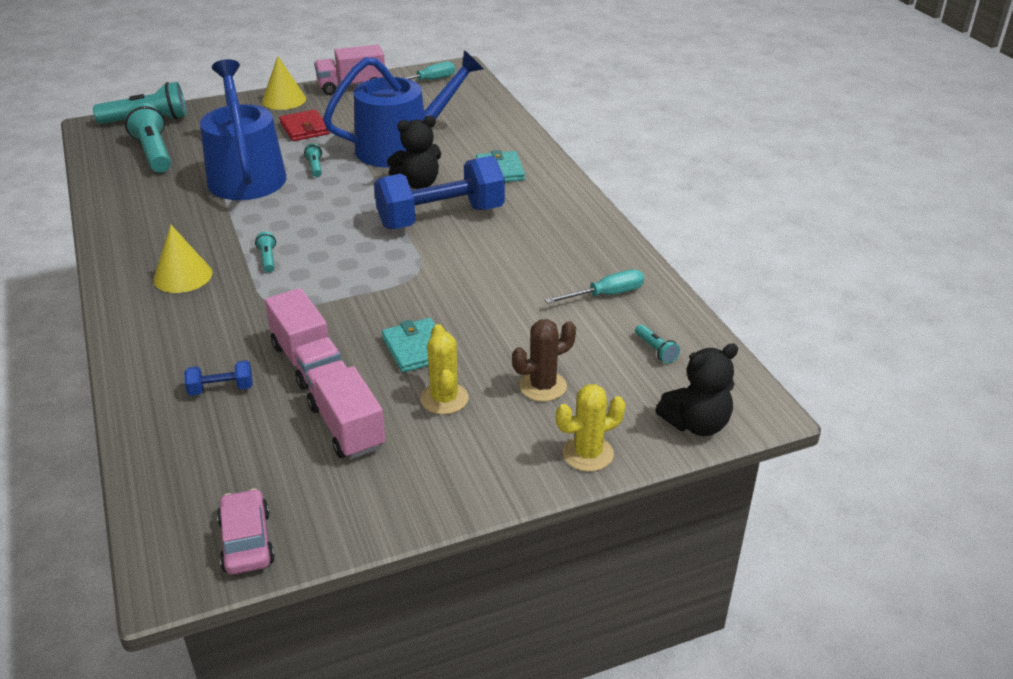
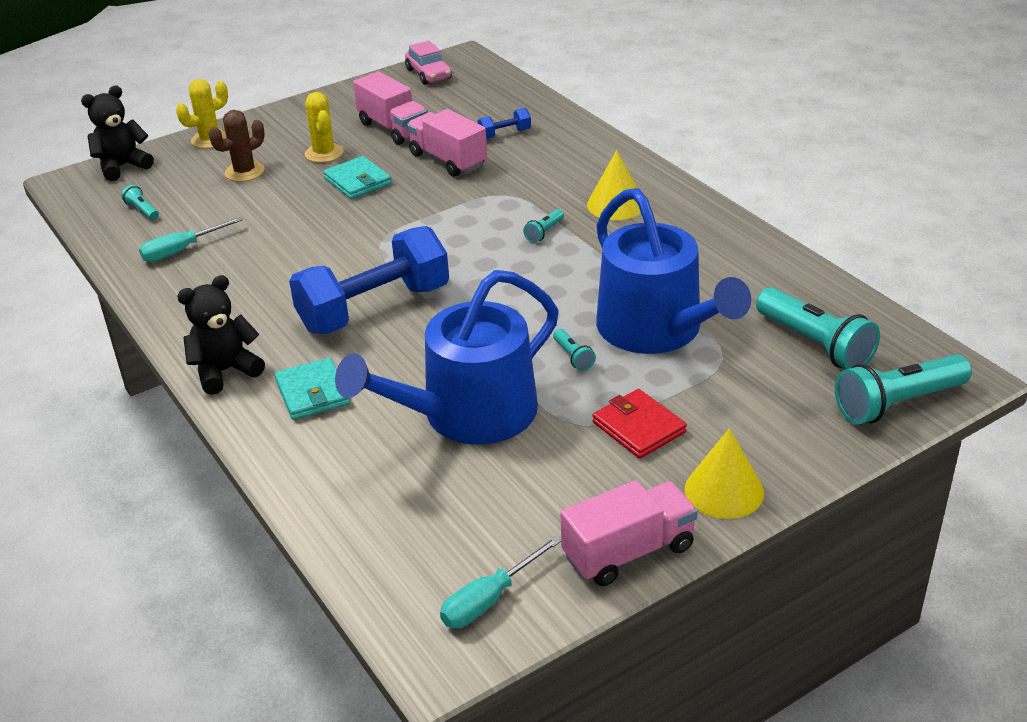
camera: 170 degrees right, 0 degrees up
turquoise flashlight [255,232,276,273] -> turquoise flashlight turned 60 degrees clockwise [523,209,564,243]
black teddy bear [387,115,441,189] -> black teddy bear moved to [177,275,265,395]

